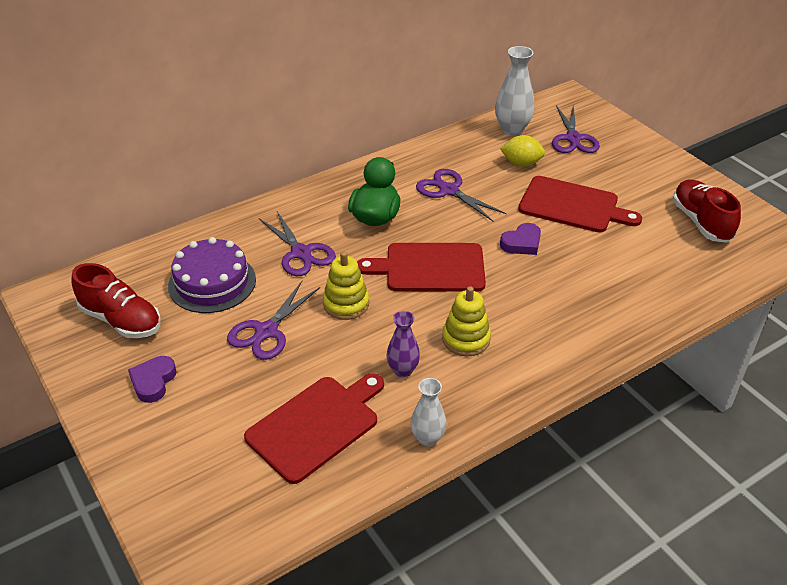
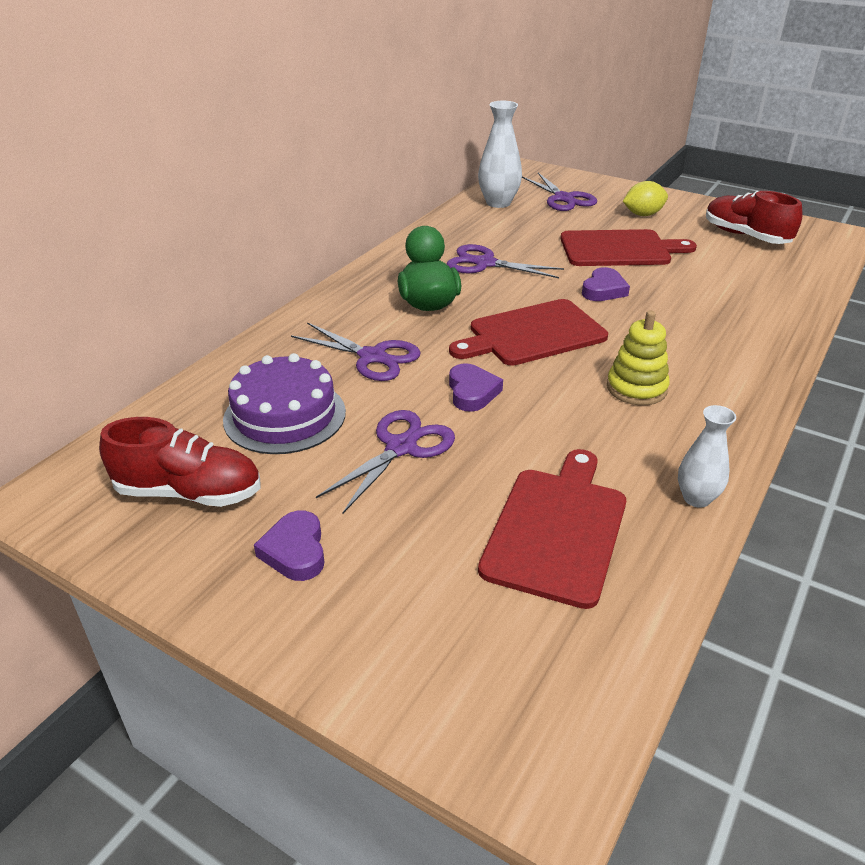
camera: 25 degrees left, 5 degrees down
purple scissors [227,281,320,360] -> purple scissors turned 150 degrees counterclockwise [316,410,455,513]
yellow stacking toy [323,252,369,320] -> purple heart [449,363,503,412]
purple vase [387,311,420,377] -> none
yellow lemon [500,135,545,167] -> yellow lemon moved to [623,181,668,216]

